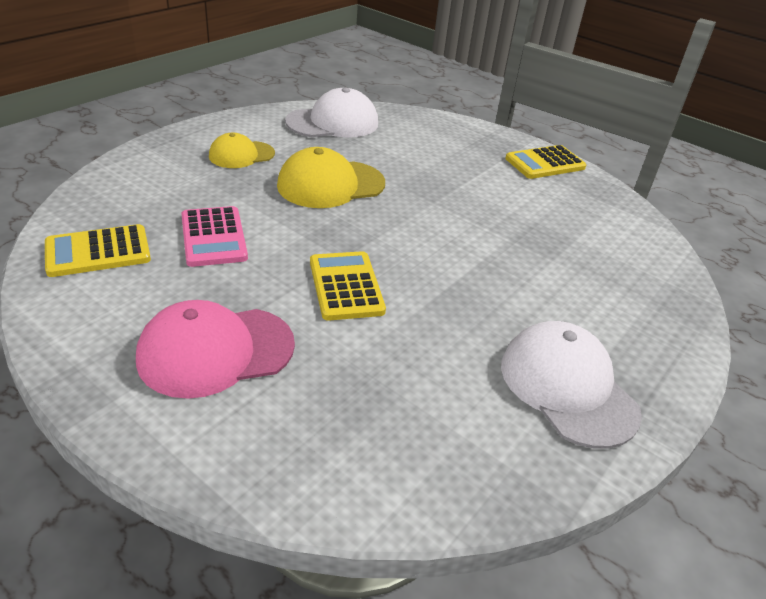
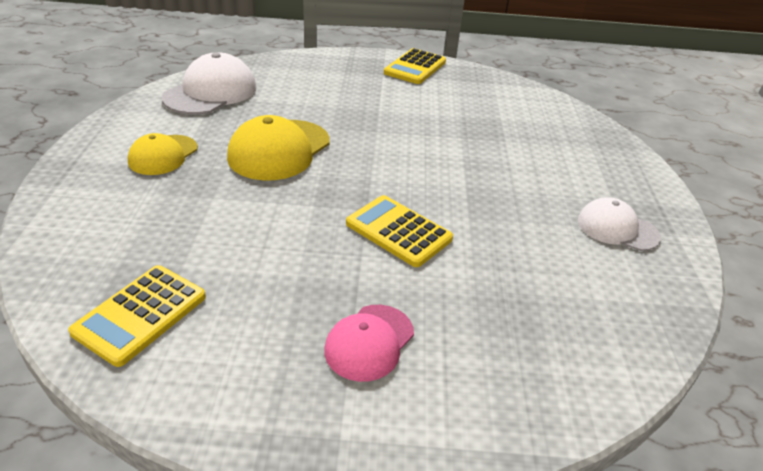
camera: 35 degrees left, 0 degrees up
pink cap [136,300,295,399] -> pink cap [324,305,414,382], size x0.63
pink calculator [181,206,248,267] -> none
white cap [501,321,642,449] -> white cap [578,197,661,251], size x0.63

